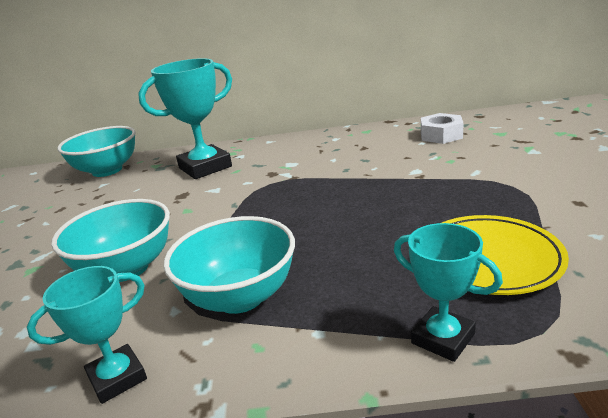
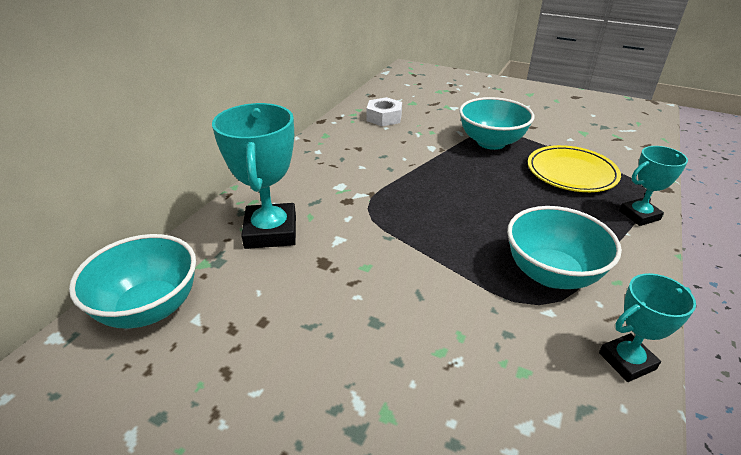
camera: 65 degrees left, 10 degrees up
turquoise trophy [27,266,147,404] -> turquoise trophy turned 75 degrees clockwise [599,273,696,382]
turquoise bowl [51,199,170,282] -> turquoise bowl moved to [459,97,535,150]

